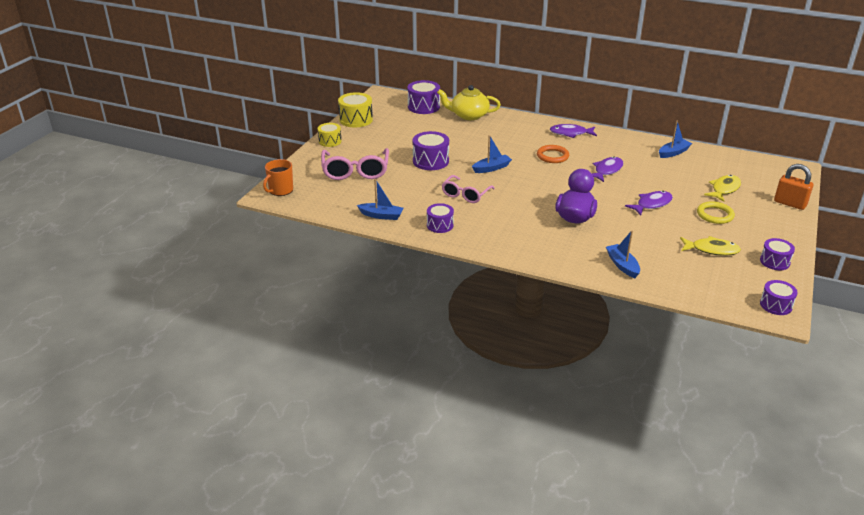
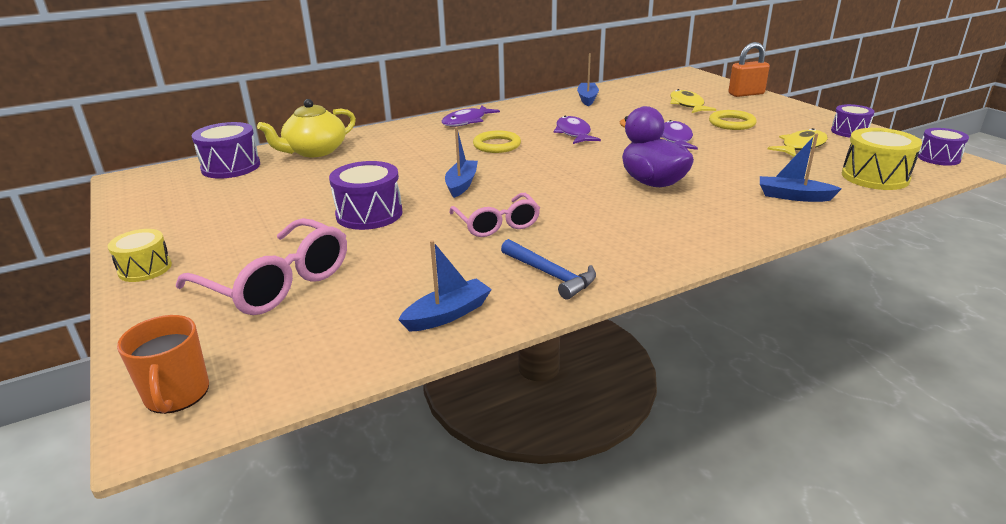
camera: 50 degrees left, 5 degrees down
yellow drum [338,92,373,127] -> yellow drum moved to [842,128,922,190]
purple drum [427,203,454,233] -> blue hammer [501,239,596,300]
orange ring [537,145,569,163] -> yellow ring [473,130,521,153]

